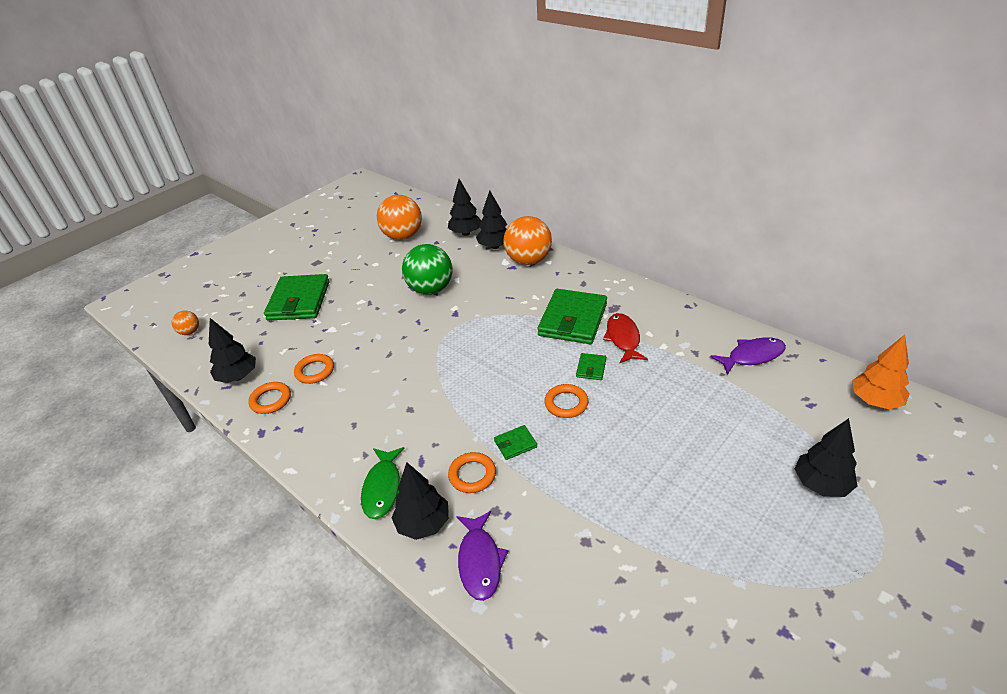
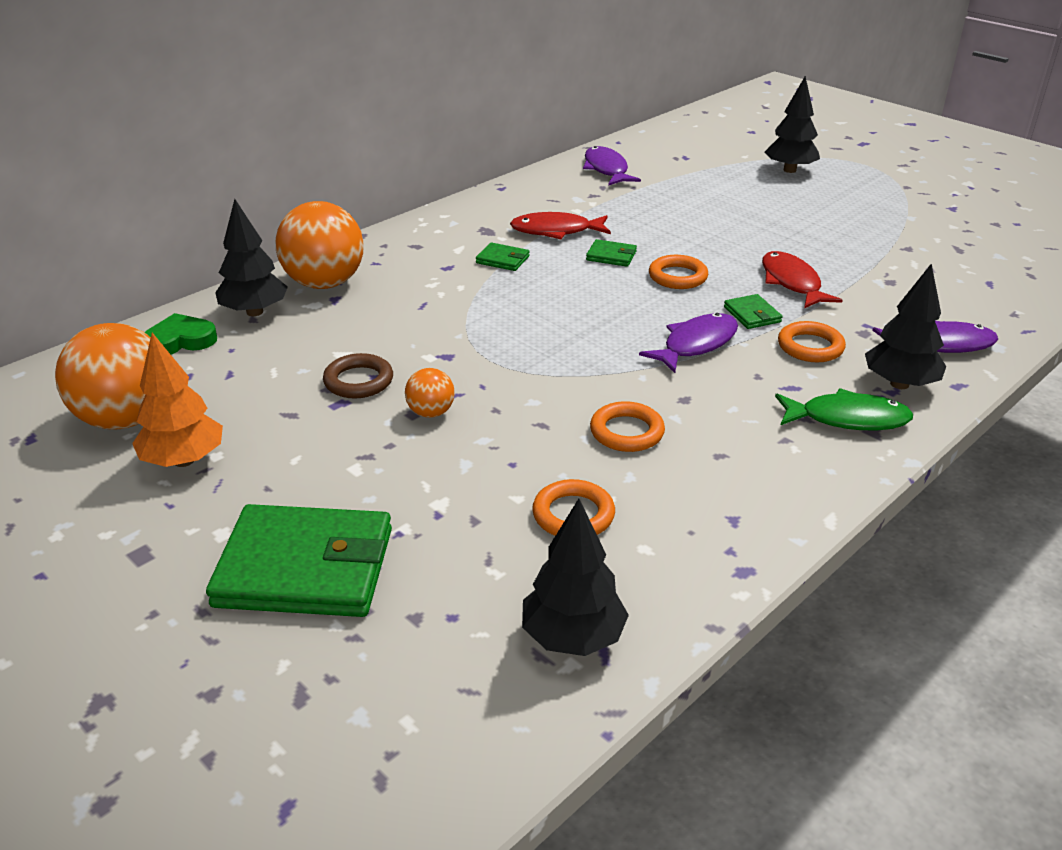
camera: 90 degrees left, 5 degrees down
orange ball [171,310,199,335] -> orange ball moved to [405,368,455,418]
orange ring [248,382,291,414] -> orange ring moved to [590,401,665,452]
green ball [402,244,453,295] -> brown ring [323,353,393,398]
black tree [448,179,481,236] -> green heart [145,313,217,355]
green wallet [537,289,607,344] -> green wallet [476,242,530,271], size x0.43
orange tree [852,335,910,409] -> orange tree moved to [132,333,223,467]
none -> purple fish [639,313,738,373]
none -> red fish [762,251,843,308]

